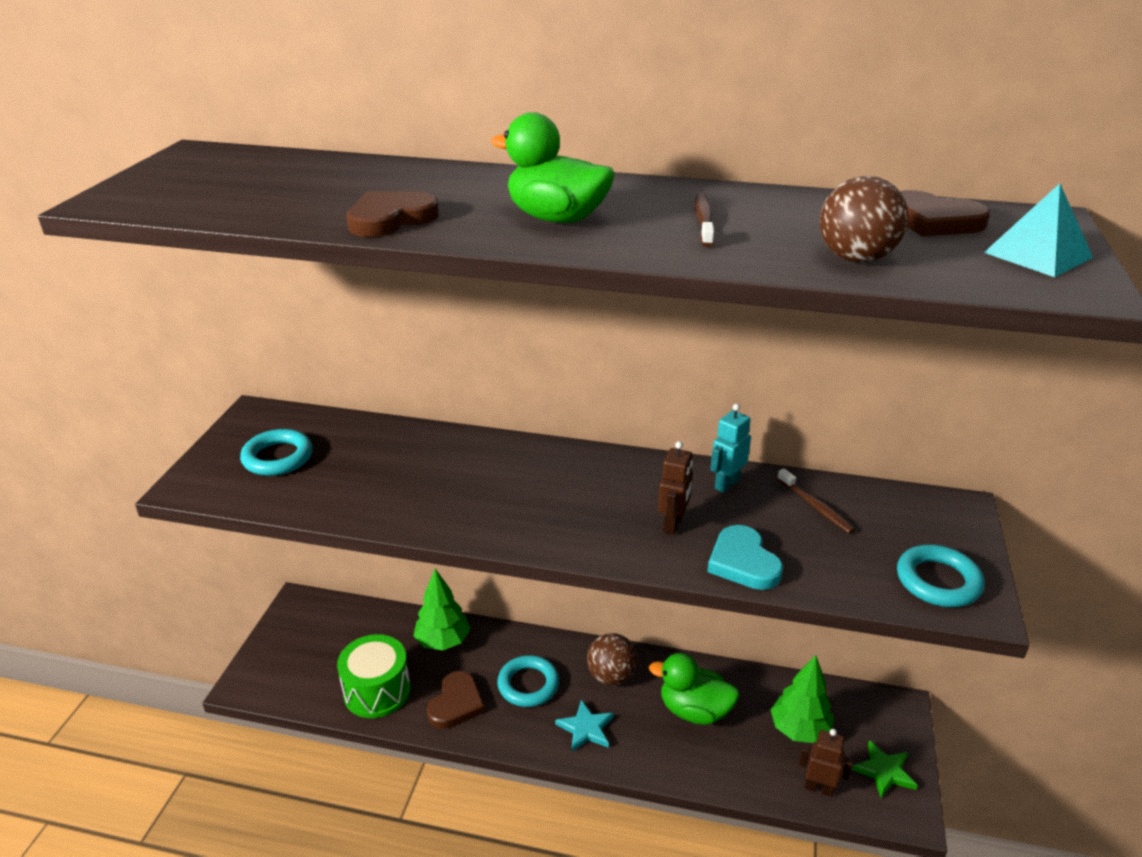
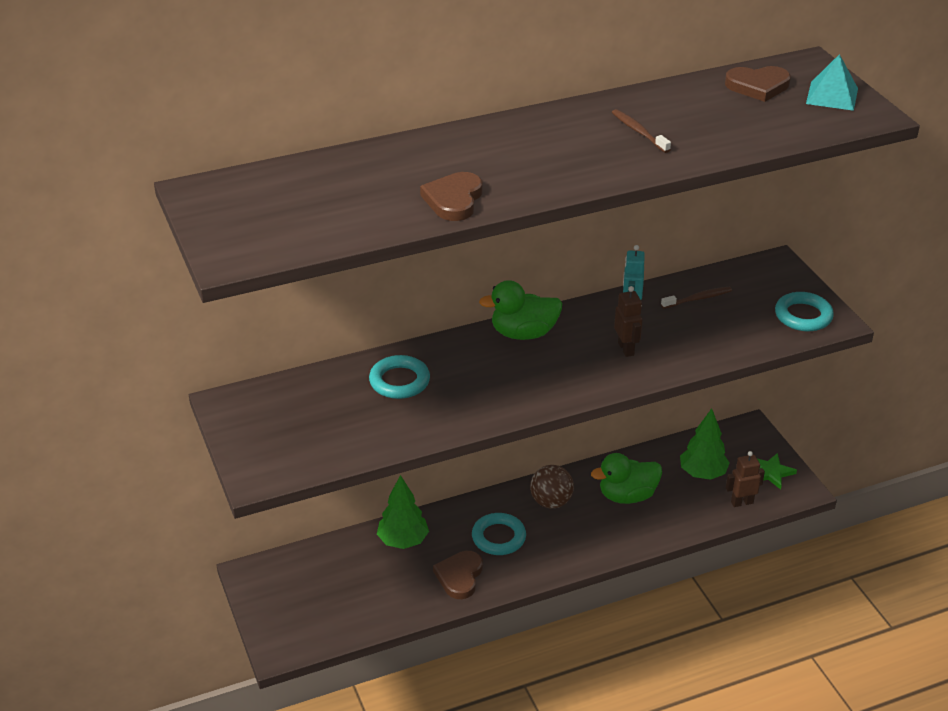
camera: 35 degrees left, 5 degrees up
turquoise ring [240,429,313,476] -> turquoise ring moved to [369,355,430,399]
green drum [337,634,411,718] -> none
brown heart [427,671,485,729] -> brown heart turned 150 degrees counterclockwise [433,551,483,599]
green duck [491,112,615,223] -> green duck moved to [479,280,562,340]
turquoise star [555,700,614,752] -> none
turquoise heart [707,525,783,590] -> none
brown toothbrush [777,468,856,534] -> brown toothbrush turned 45 degrees counterclockwise [661,287,732,309]
brown ball [820,176,908,263] -> none

